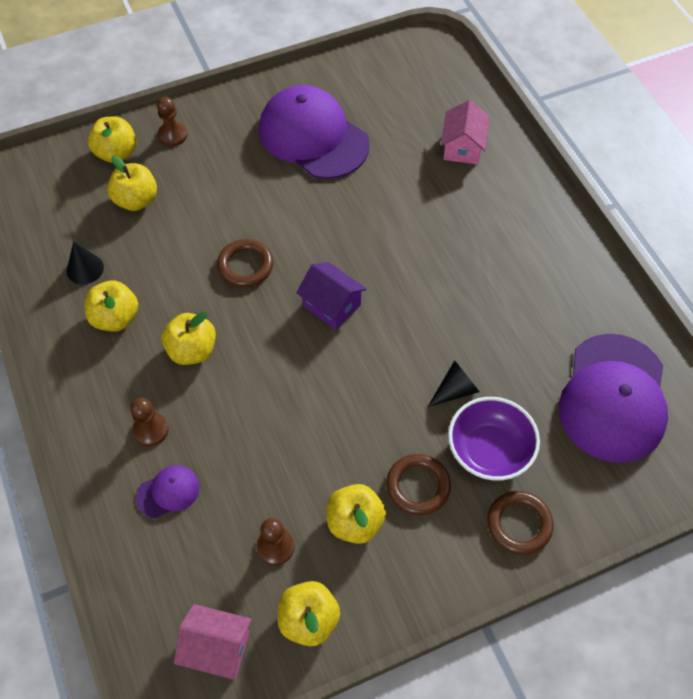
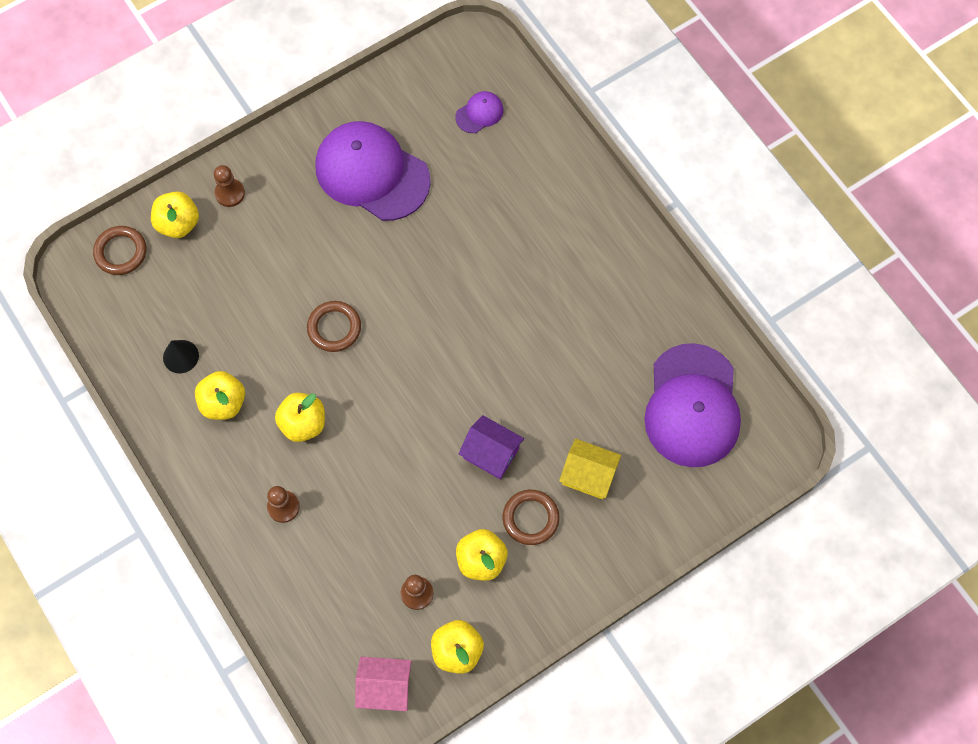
camera: 10 degrees left, 10 degrees up
yellow apple [107,156,157,211] -> none
purple cap [136,465,199,518] -> purple cap moved to [455,91,504,133]
purple house [296,262,366,330] -> purple house moved to [458,415,524,479]
black cone [428,360,479,407] -> none
pink house [441,100,490,164] -> none
purple bowl [448,397,540,481] -> yellow house [559,438,621,499]
brown ring [487,491,553,555] -> brown ring moved to [93,226,146,275]

